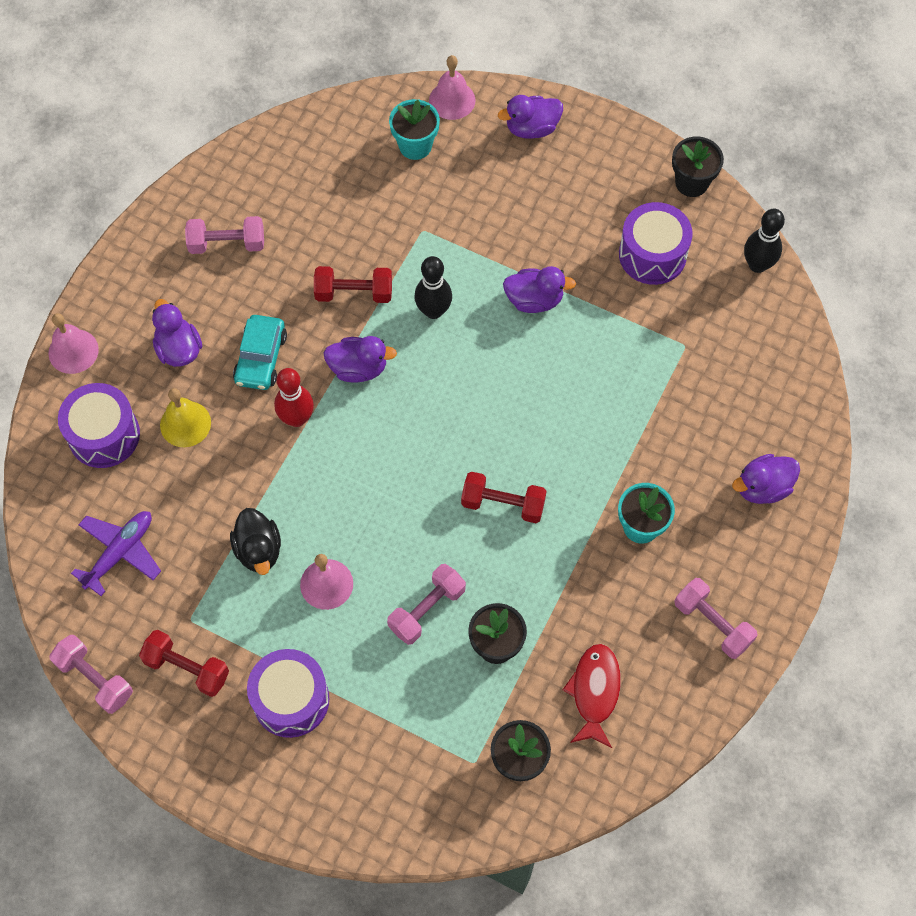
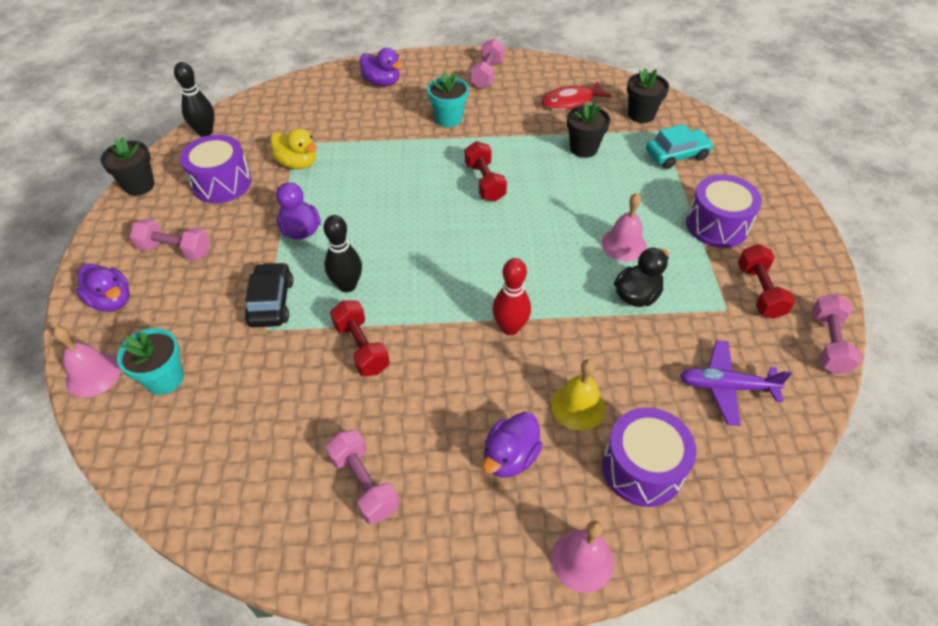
camera: 120 degrees left, 15 degrees down
turquoise car [233,315,287,390] -> turquoise car moved to [646,124,714,169]
purple duck [324,336,397,383] -> none
pink dumbbell [387,564,466,645] -> pink dumbbell moved to [130,219,210,261]
none -> black car [245,262,293,327]
none -> yellow duck [271,128,317,169]

